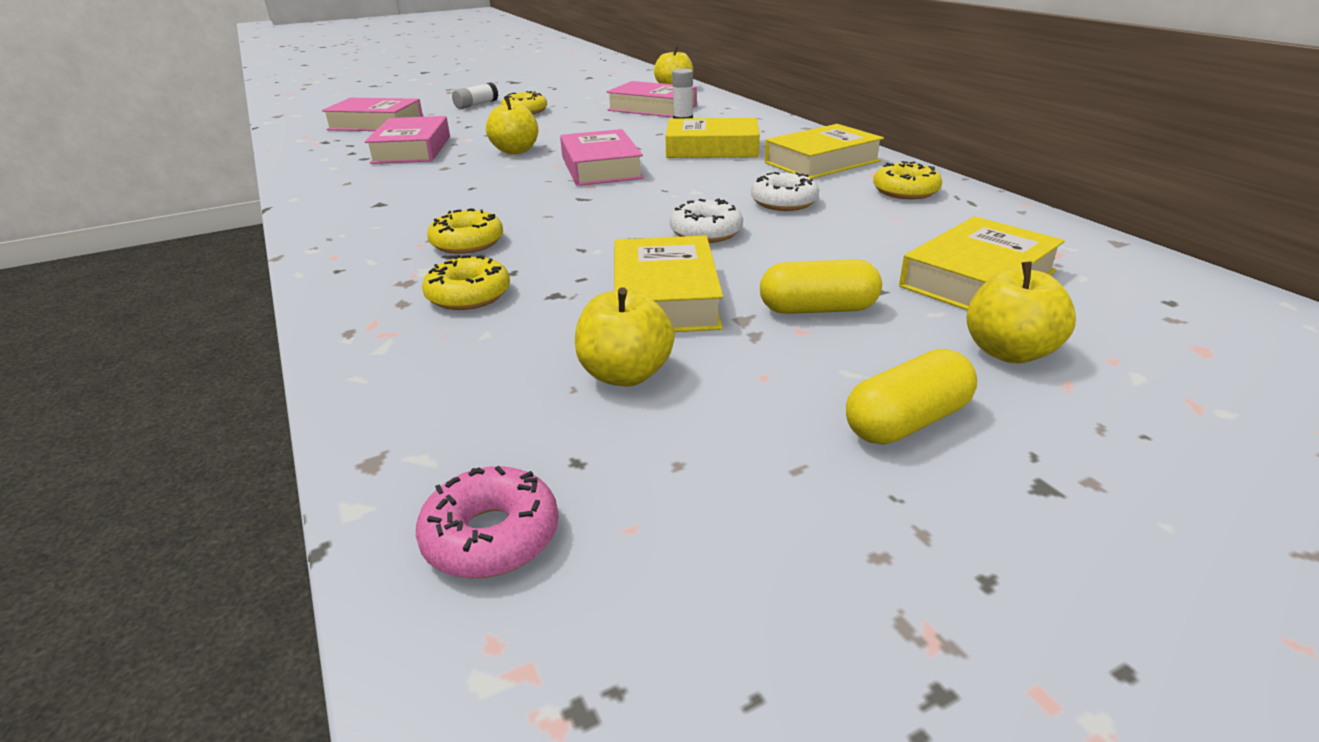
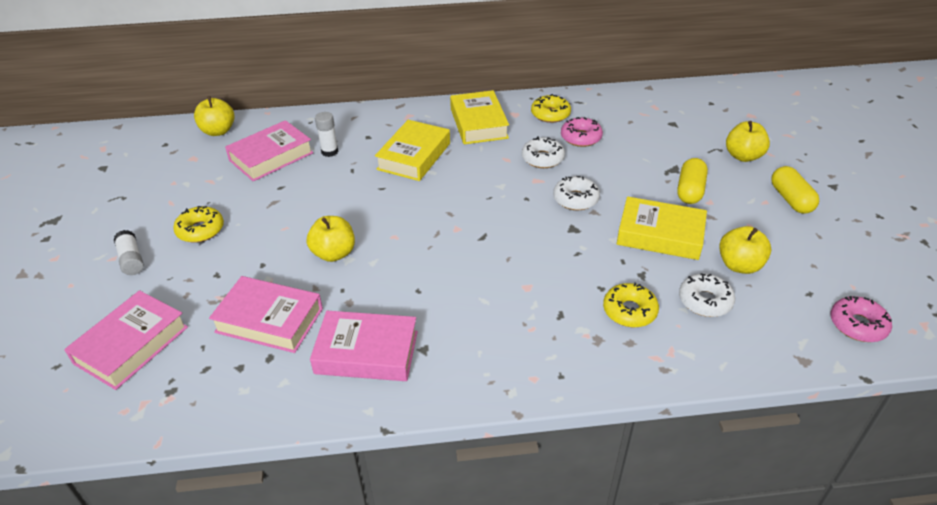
camera: 70 degrees left, 10 degrees up
yellow donut [427,208,503,254] -> none
pink book [560,129,644,186] -> pink book moved to [310,311,418,381]
yellow book [899,216,1065,310] -> none
none -> pink donut [561,117,603,147]
none -> white donut [679,273,735,317]

